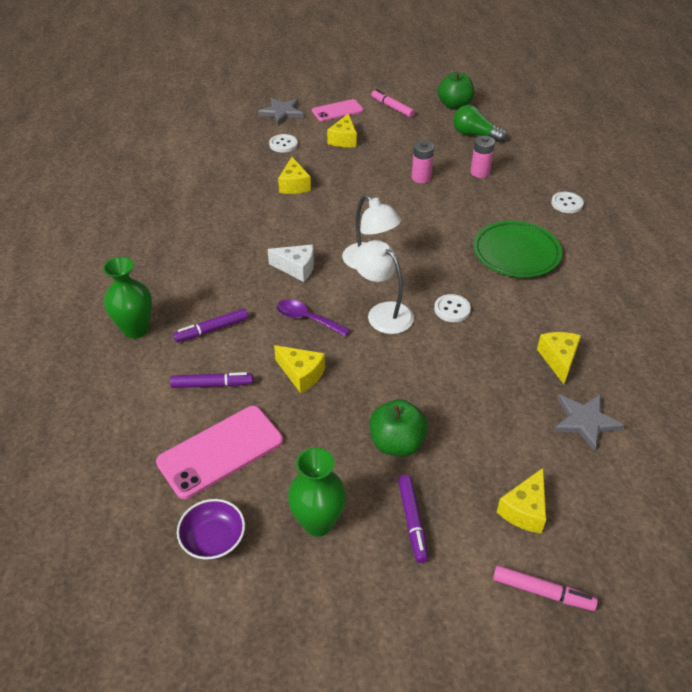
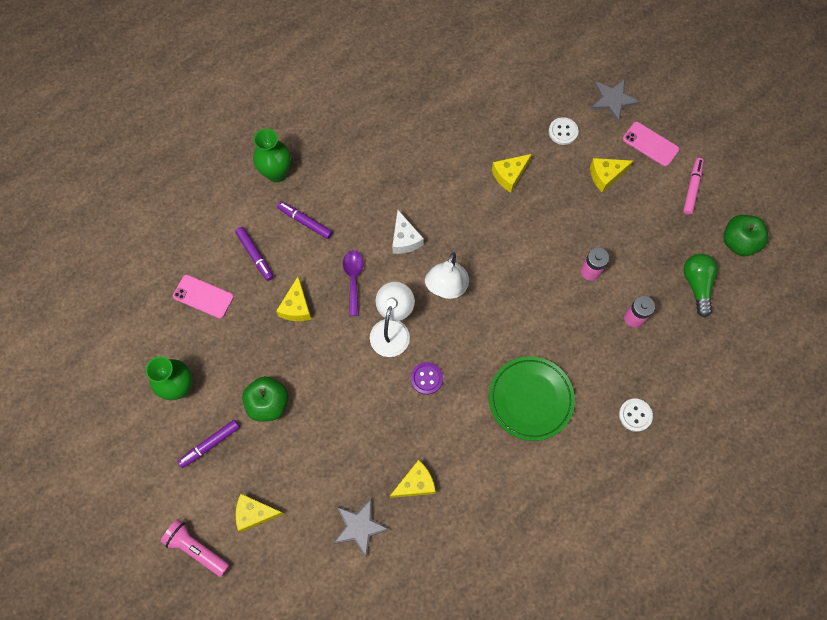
camera: 60 degrees right, 25 degrees up
pink phone [156,406,283,499] -> pink phone [173,275,234,319], size x0.65
purple bowl [177,499,245,560] -> none
white button [434,294,471,322] -> purple button [411,362,443,395]
pink marker [493,565,598,611] -> pink flashlight [161,519,230,577]

